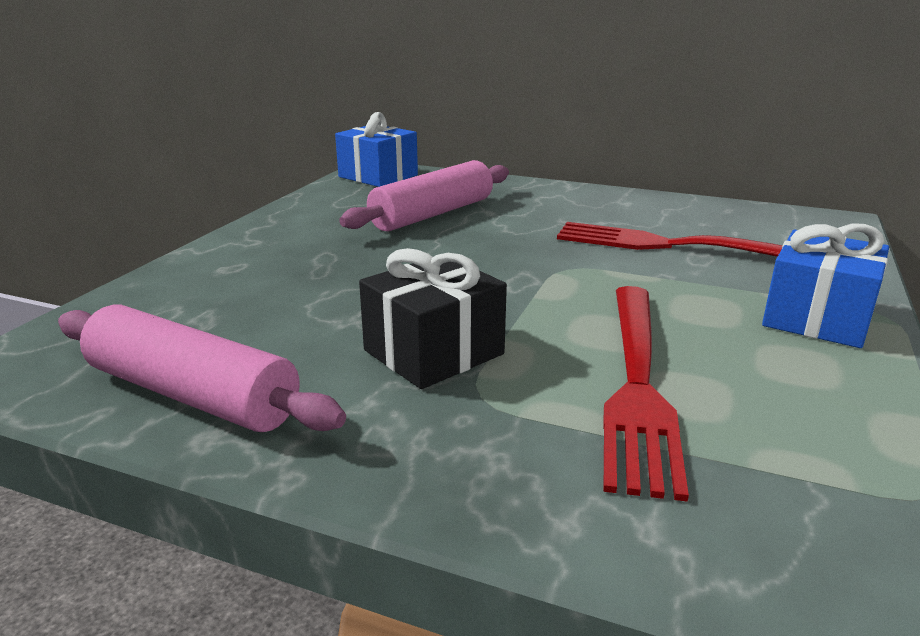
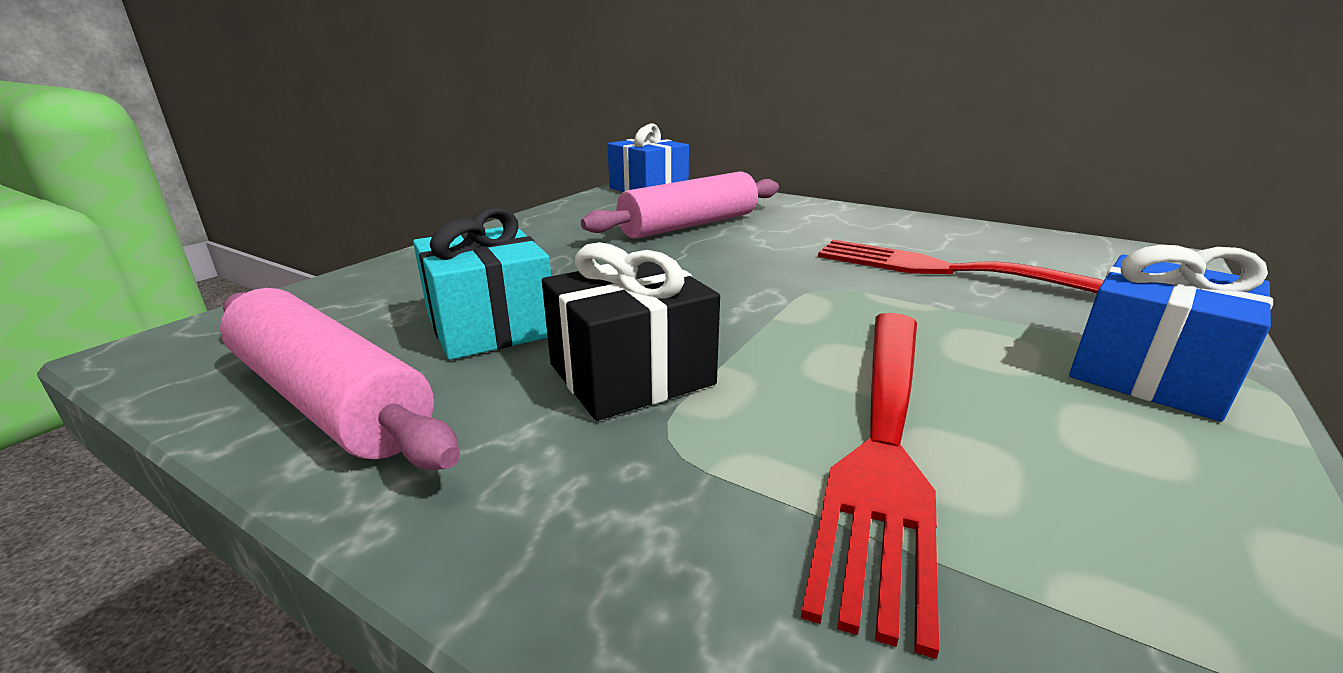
camera: 10 degrees right, 0 degrees up
none -> turquoise gift [413,207,551,360]

